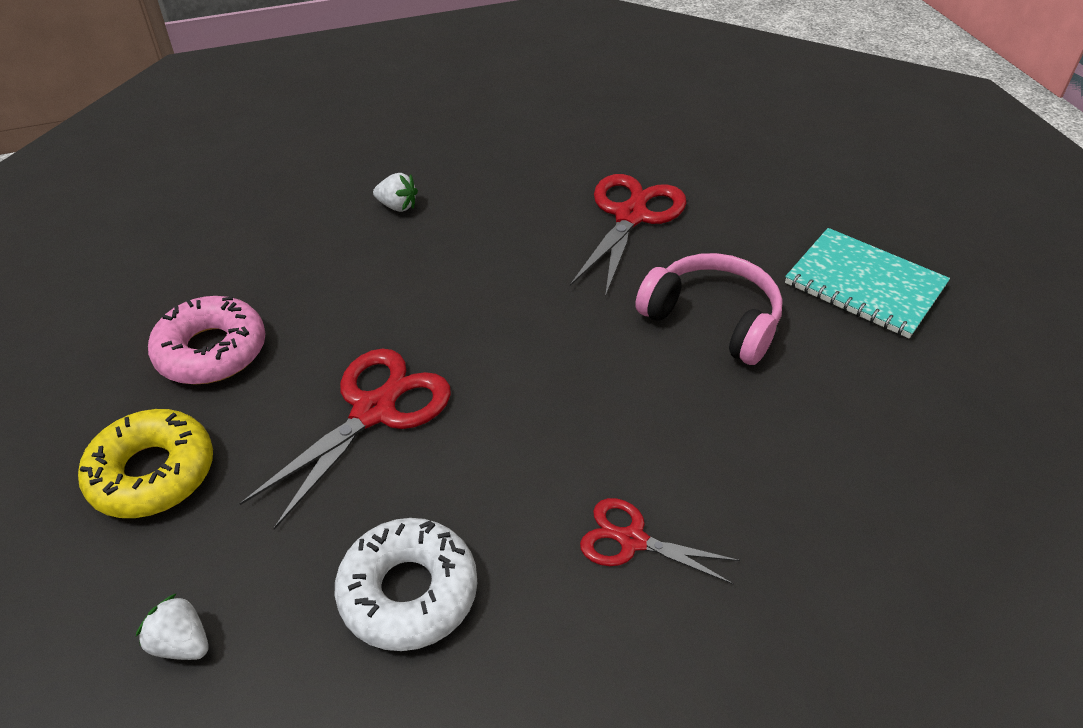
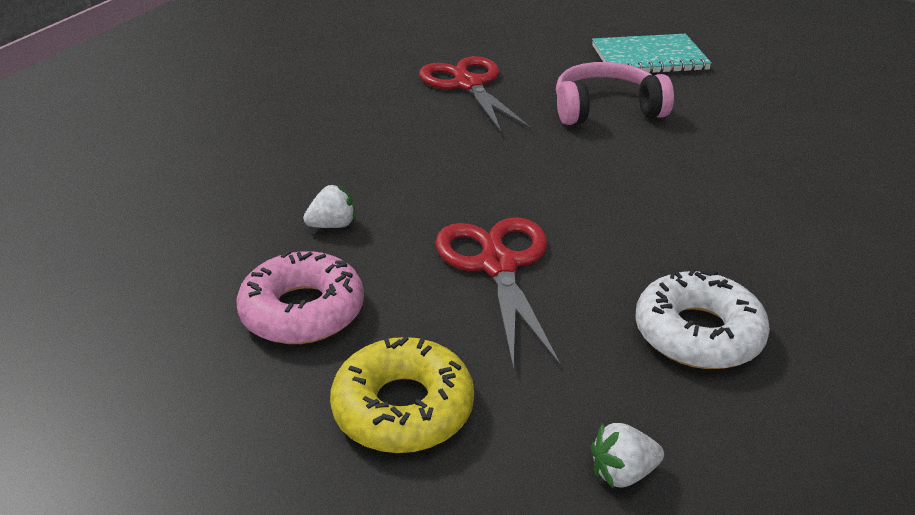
camera: 45 degrees left, 10 degrees down
white strawberry [373,173,418,212] -> white strawberry moved to [303,184,356,228]
red scissors [580,498,740,585] -> none

